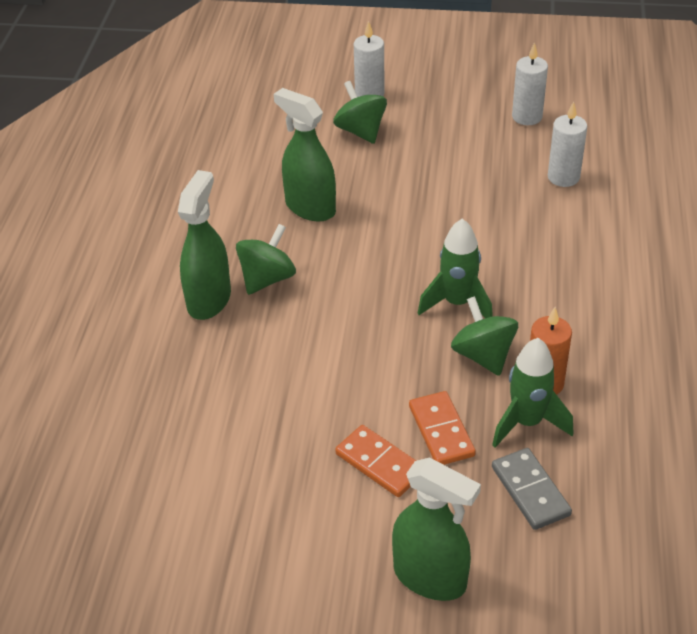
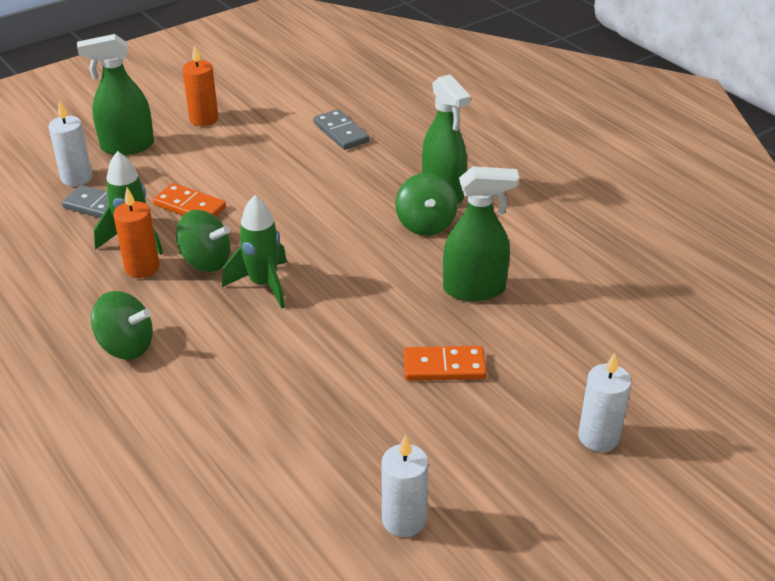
camera: 135 degrees right, 5 degrees down
green spinning top [333,81,387,144] -> green spinning top moved to [91,291,153,359]
orange domino [335,425,416,497] -> orange domino moved to [404,346,487,381]
white candle [548,101,587,187] -> white candle moved to [48,101,93,186]
none -> orange candle [182,45,218,126]
none -> grey domino [313,109,370,150]

